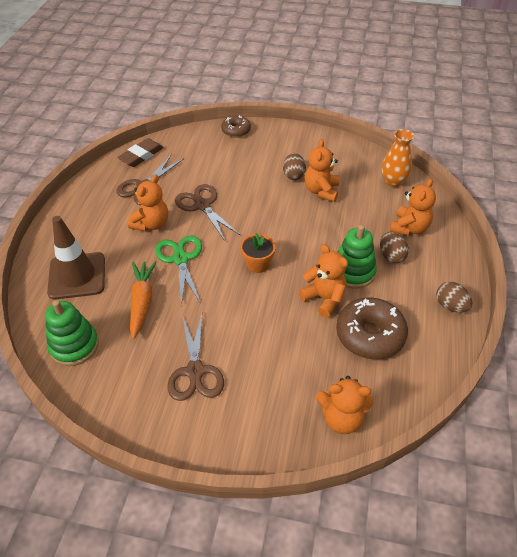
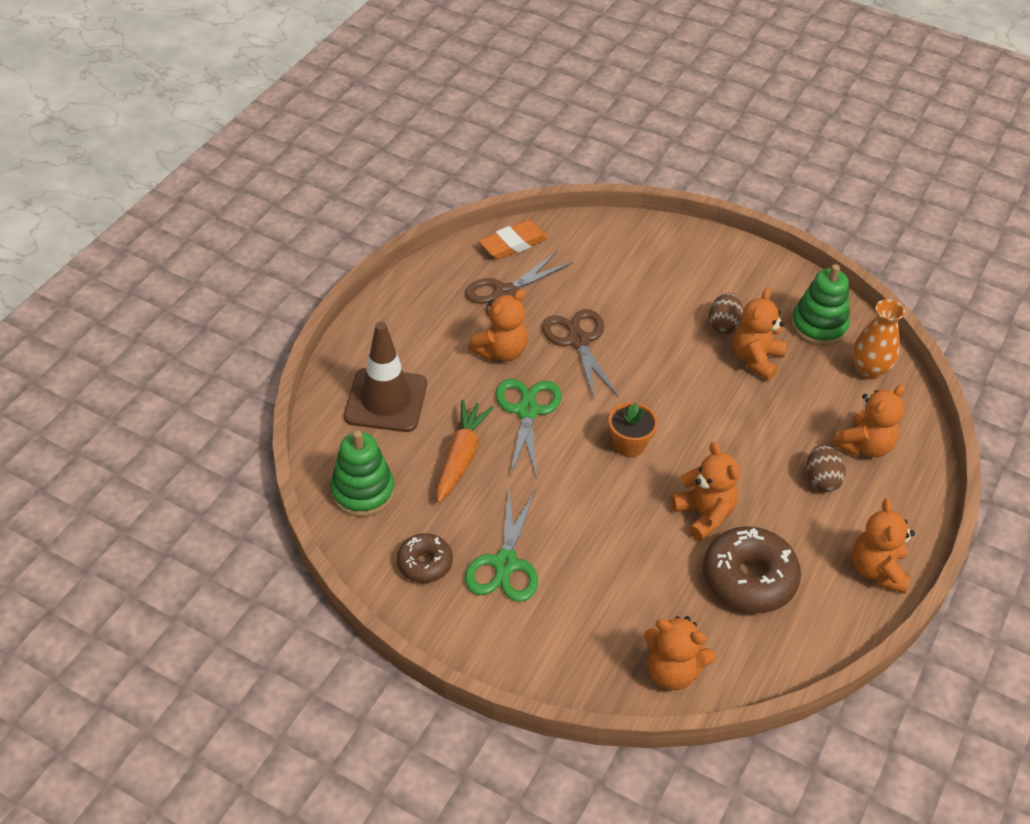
camera: 15 degrees right, 0 degrees up
brown eraser [117,138,164,167] -> orange eraser [479,220,548,260]
brown scissors [167,314,224,401] -> green scissors [465,488,538,602]
brown donut [221,115,251,138] -> brown donut moved to [397,533,453,583]
green stacking toy [338,225,377,289] -> green stacking toy moved to [791,264,850,346]
brown egg [436,282,472,313] -> orange teddy bear [852,499,915,593]

